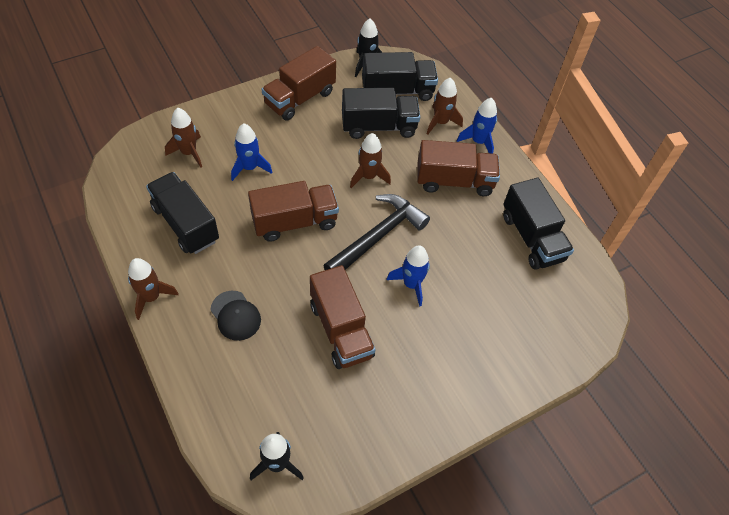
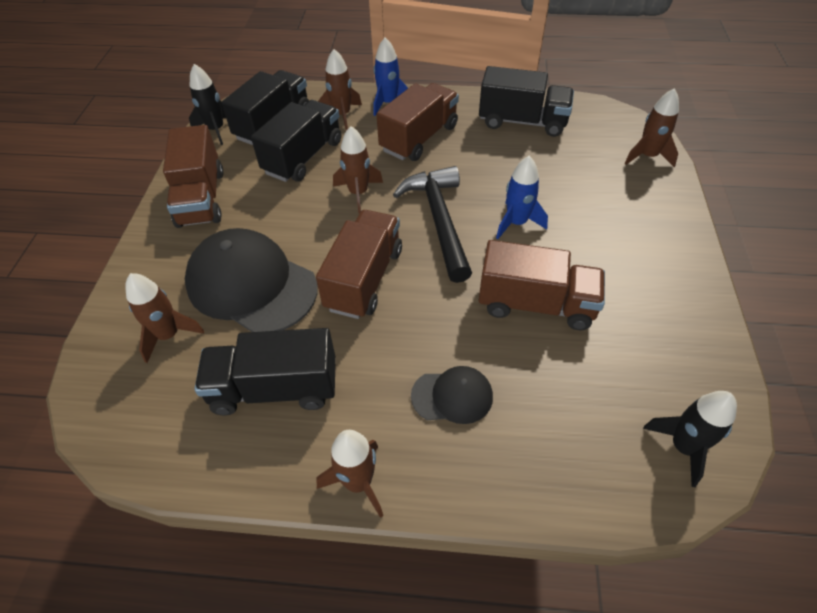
camera: 50 degrees left, 5 degrees down
blue rocket [231,124,273,181] -> black cap [185,228,318,332]
none -> brown rocket [624,88,679,167]

